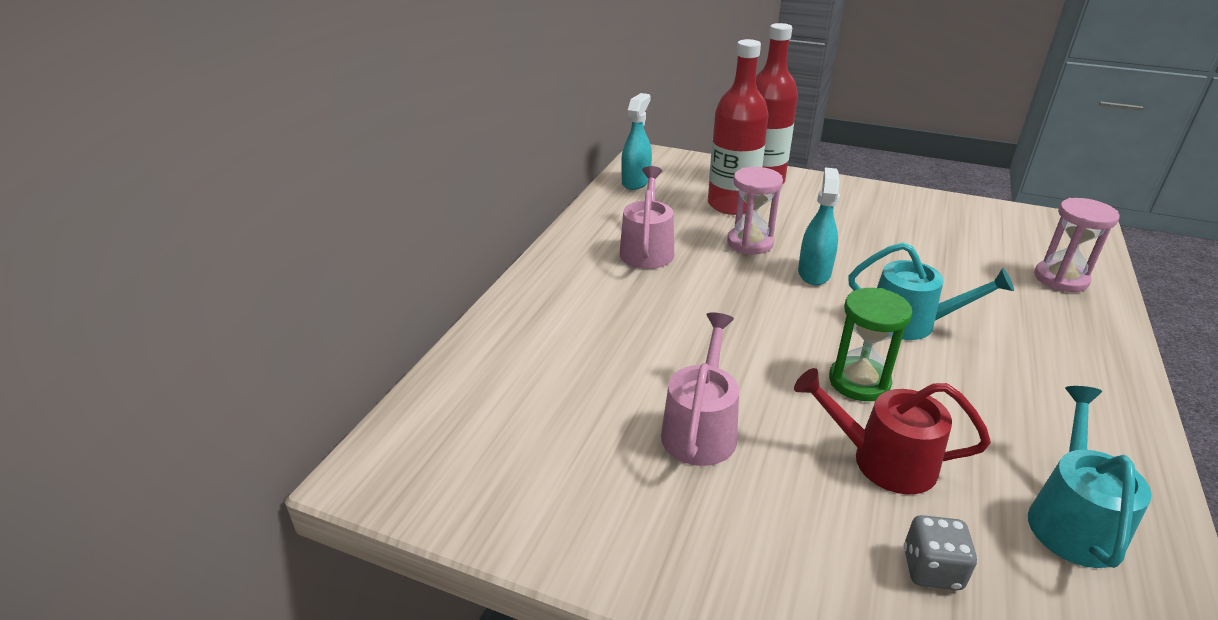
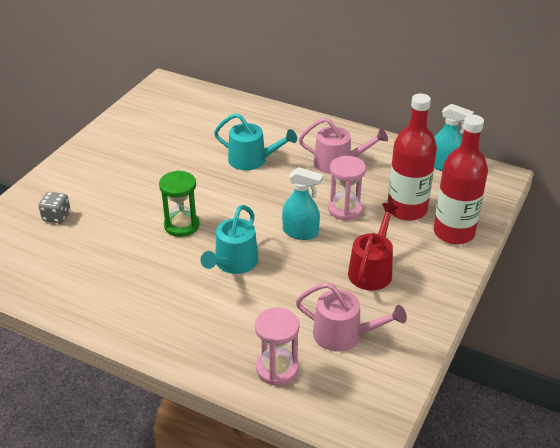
camera: 95 degrees right, 5 degrees up
pink watering can [661,312,739,466] -> pink watering can moved to [296,283,407,352]
red watering can [794,368,991,494] -> red watering can moved to [348,203,398,290]
turquoise watering can [1028,386,1152,568] -> turquoise watering can moved to [214,113,297,170]

